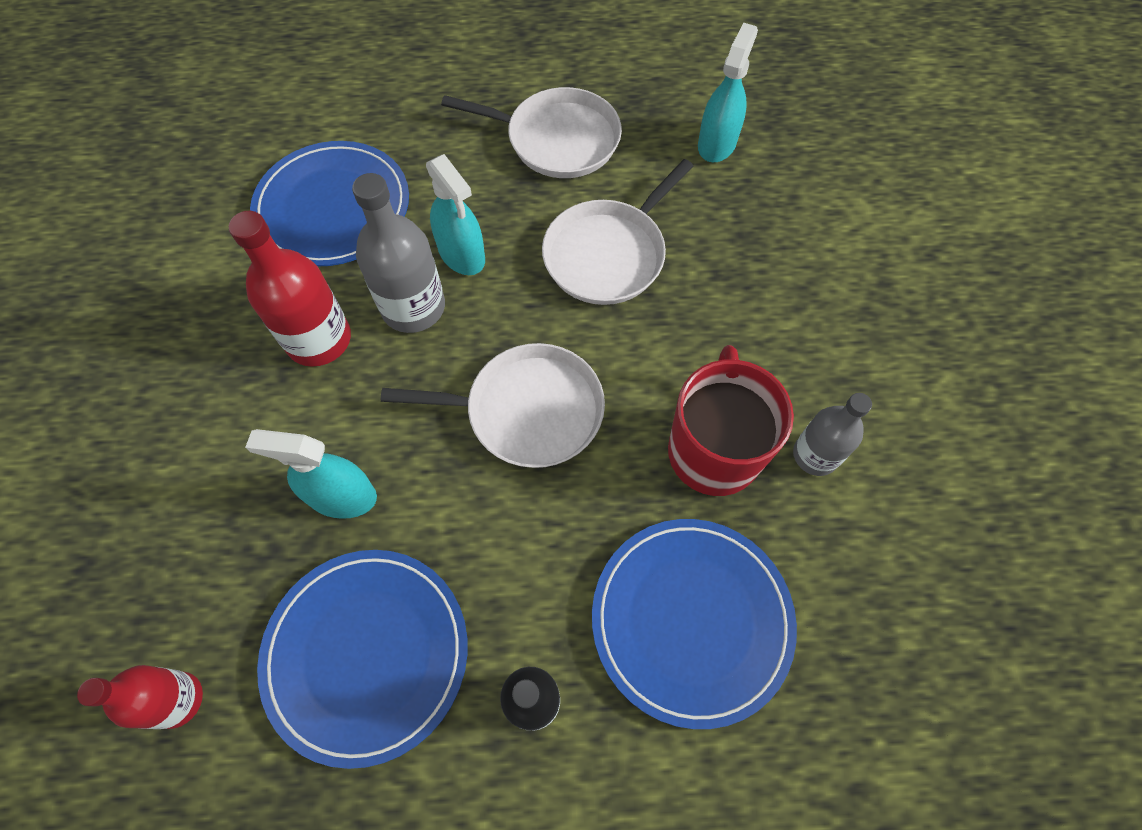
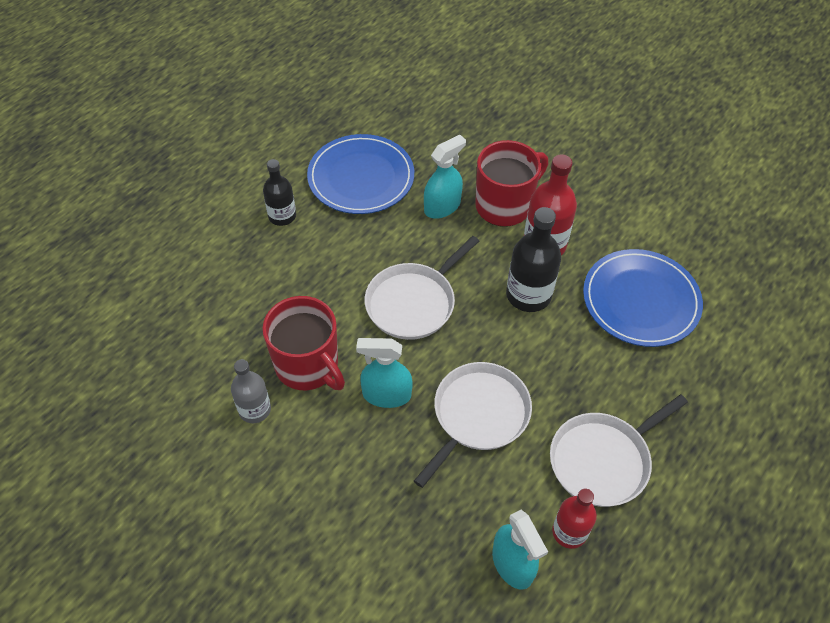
camera: 130 degrees right, 10 degrees down
red bottle [77,665,203,729] -> red bottle moved to [552,489,597,549]
grey bottle [352,173,445,333] -> black bottle [506,207,561,312]
turquoise spray bottle [426,154,485,275] -> turquoise spray bottle moved to [356,338,413,408]
white pan [542,159,693,305] -> white pan turned 45 degrees clockwise [414,362,532,488]
blue plate [592,519,797,729] -> none
none -> red mug [475,140,548,227]

